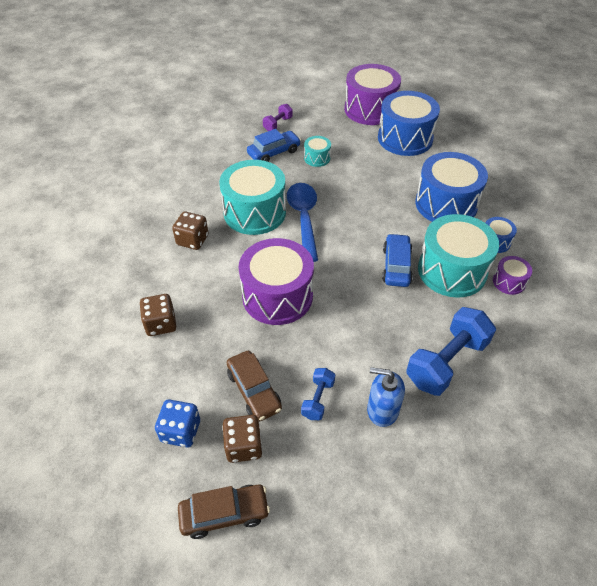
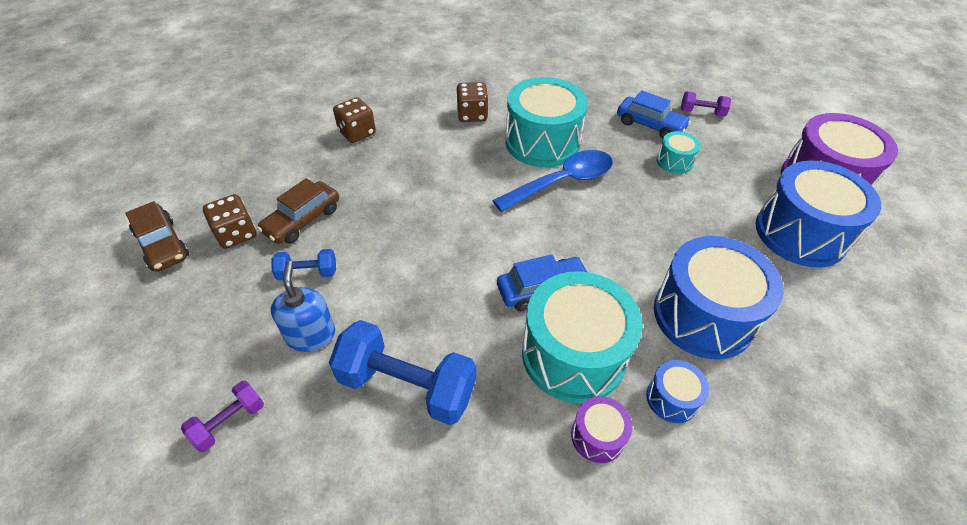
camera: 65 degrees right, 0 degrees up
blue dice [155,399,200,447] -> none
purple drum [239,238,314,325] -> none
none -> purple dumbbell [181,381,264,452]

